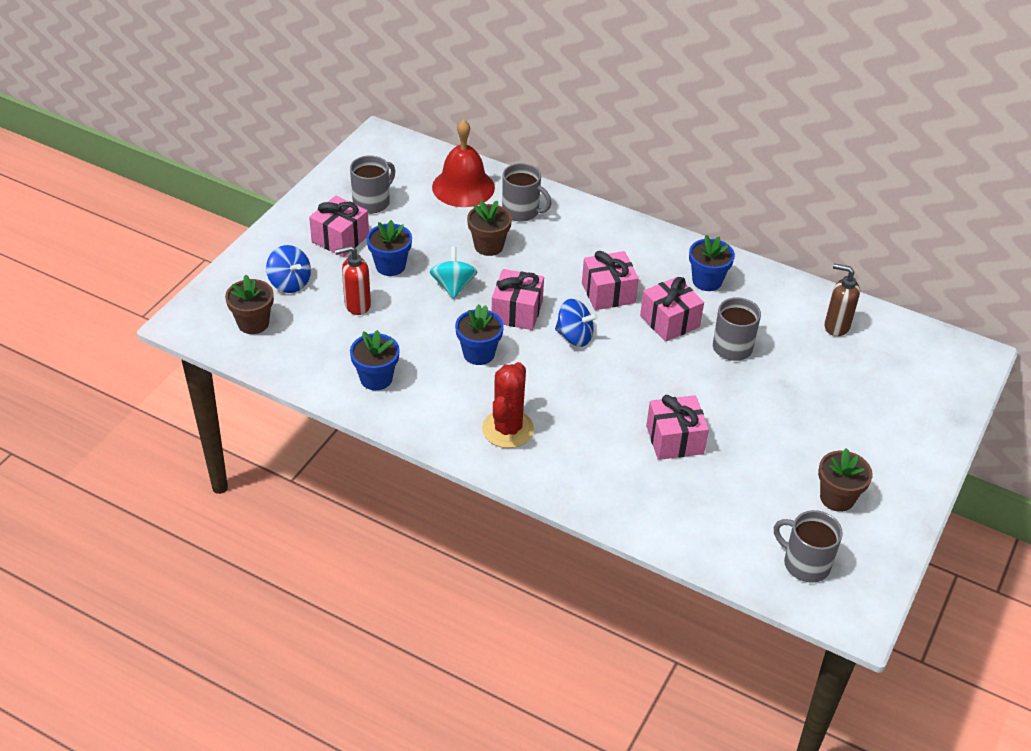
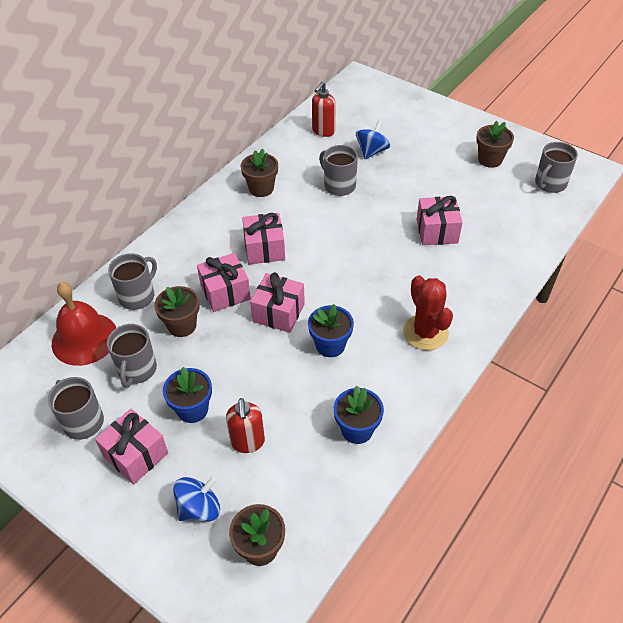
camera: 80 degrees left, 5 degrees up
turquoise spinning top [430,247,477,299] -> none
red cactus [482,362,534,448] -> red cactus turned 45 degrees clockwise [403,275,453,350]
blue spinning top [555,299,598,347] -> blue spinning top moved to [356,120,390,159]
pink gift [640,277,704,342] -> pink gift moved to [197,253,251,312]
blue flower pot [689,235,735,291] -> brown flower pot [241,148,278,197]
brown soap dispenser [824,264,860,336] -> red soap dispenser [312,82,336,137]
none -> grey mug [107,324,157,388]

